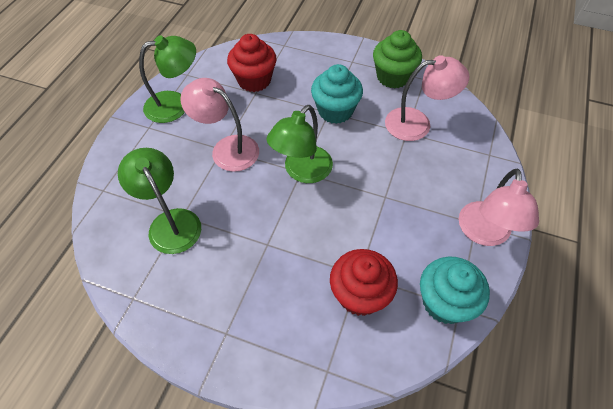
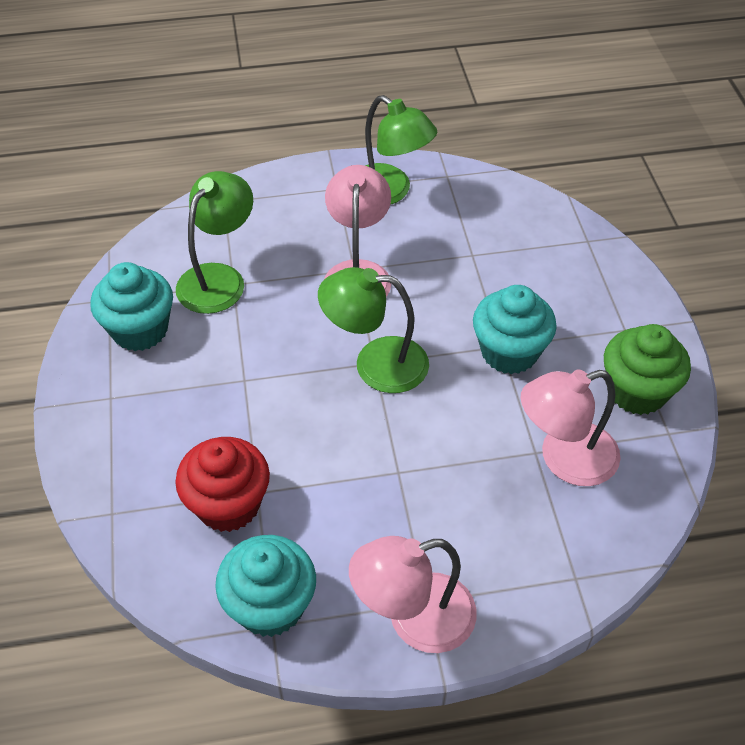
camera: 60 degrees right, 5 degrees down
red cupcake [227,34,277,92] -> none
pink lamp [385,55,470,141] -> pink lamp turned 105 degrees clockwise [521,369,621,486]
none -> turquoise cupcake [90,262,173,351]

